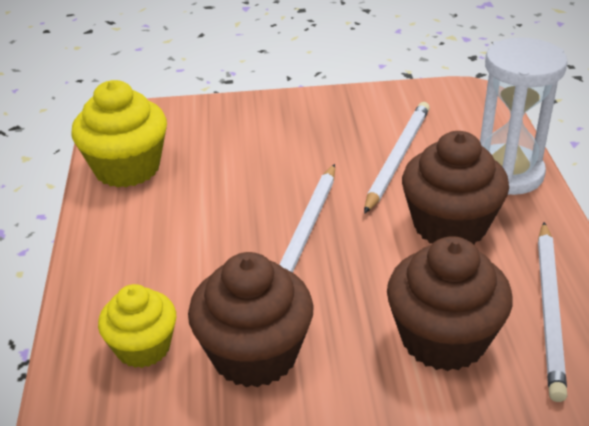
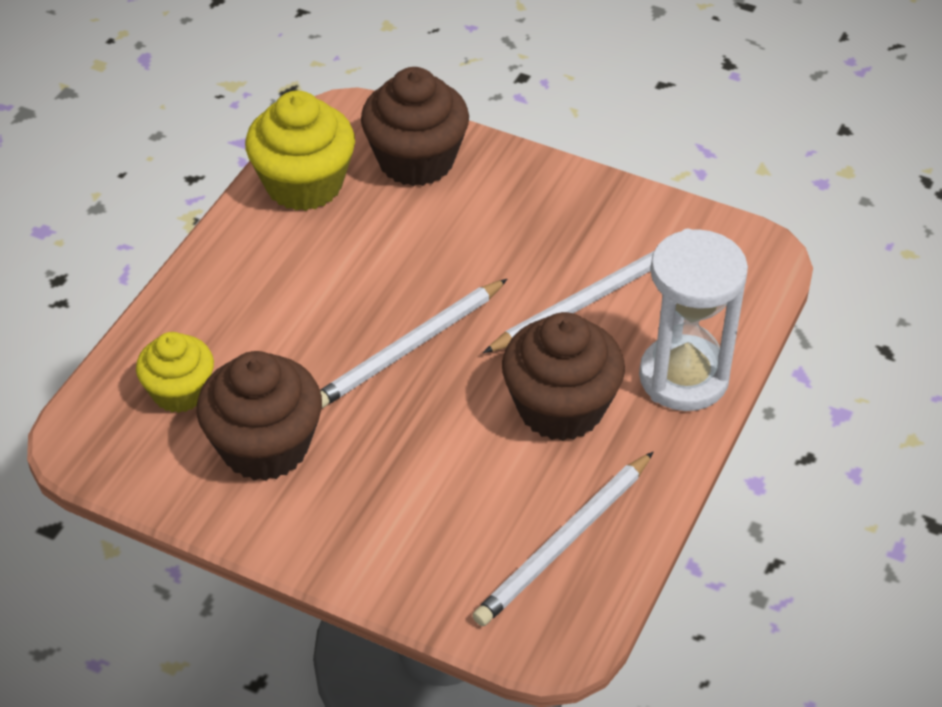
camera: 30 degrees right, 10 degrees up
brown cupcake [387,236,513,371] -> brown cupcake moved to [361,67,469,186]

